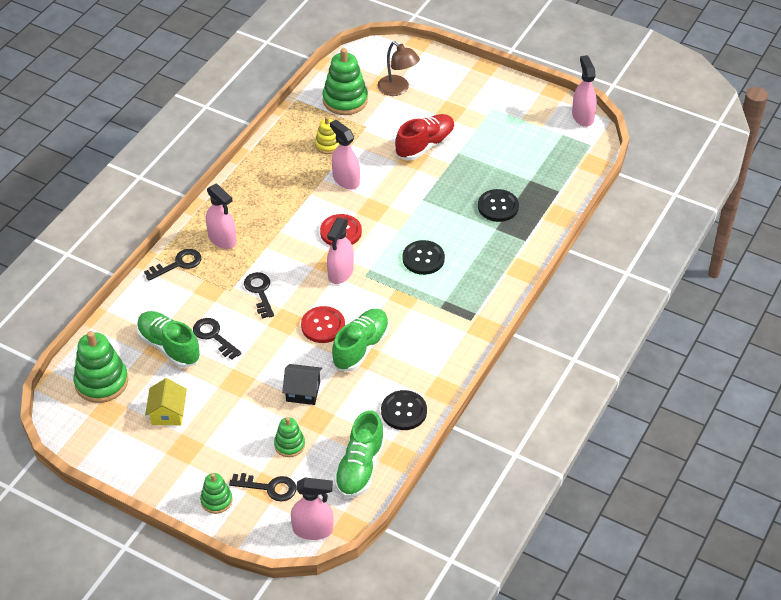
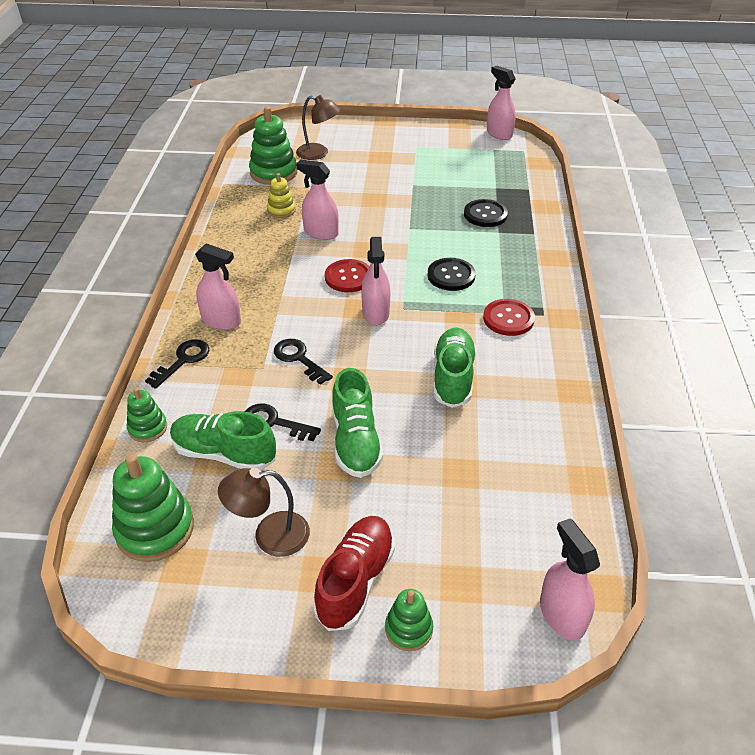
camera: 25 degrees left, 5 degrees down
yellow house [145,378,187,425] -> brown lamp [218,468,310,557]
black key [229,473,296,502] -> none
green stacking toy [274,417,305,457] -> green stacking toy moved to [127,388,167,442]
black house [282,364,322,405] -> none
pink spray bottle [291,478,334,540] -> pink spray bottle turned 90 degrees counterclockwise [540,518,600,640]
red button [301,306,345,343] -> red button moved to [483,299,535,336]
green shoe [334,410,385,498] -> green shoe moved to [332,368,383,478]
black button [381,390,427,430] -> none
red shoe [395,114,455,160] -> red shoe moved to [313,516,395,631]

